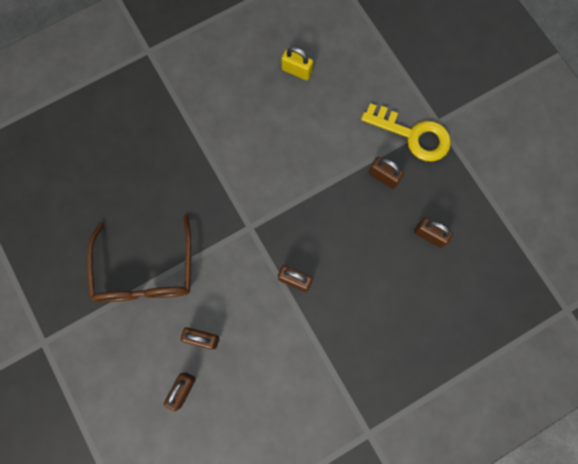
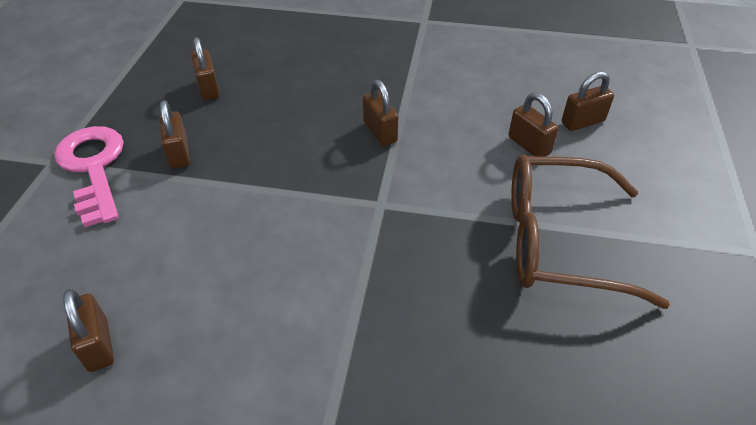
camera: 140 degrees left, 30 degrees down
brown glasses [87,215,191,302] -> brown glasses turned 120 degrees counterclockwise [511,155,670,309]
yellow padlock [281,47,313,80] -> brown padlock [63,289,114,372]
yellow key [361,103,451,161] -> pink key [54,126,124,227]

